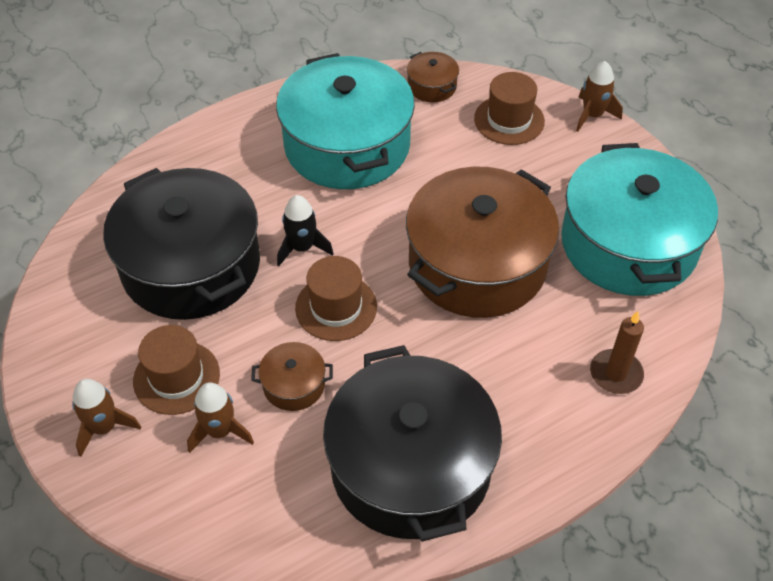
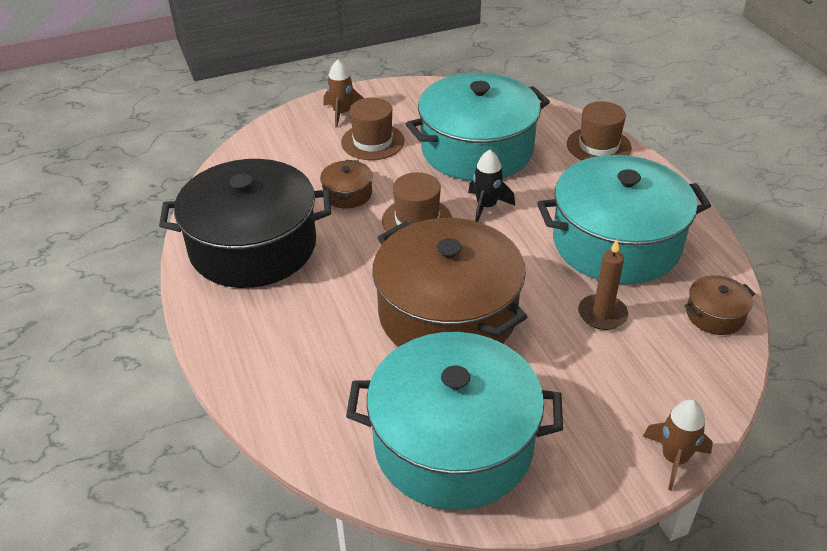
camera: 100 degrees right, 10 degrees down
black pot [103,168,260,320] -> turquoise pot [406,73,550,181]
brown rocket [187,382,254,453] -> none
brown hat [474,72,545,145] -> brown hat moved to [567,101,632,160]
brown candle [590,311,644,394] -> brown candle moved to [578,239,628,330]

